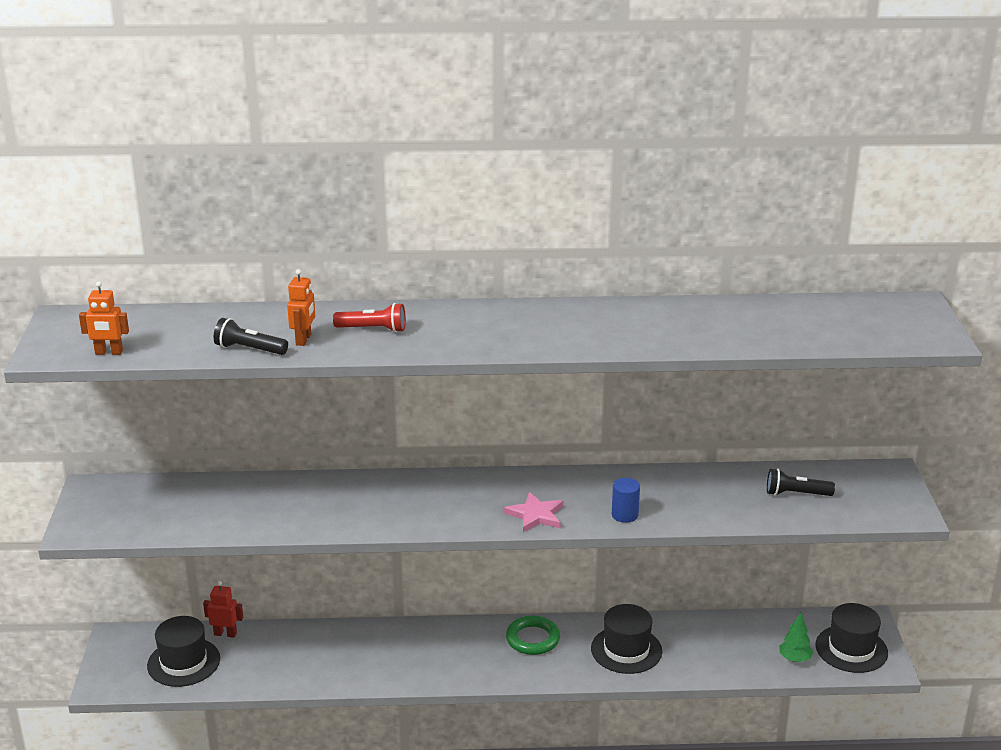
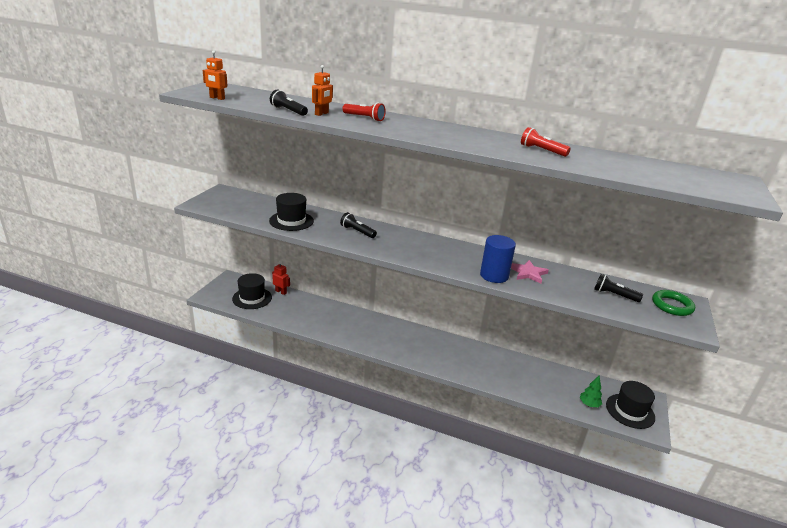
camera: 20 degrees right, 0 degrees up
pink star [504,492,564,532] -> pink star moved to [511,260,549,284]
green ring [506,616,560,655] -> green ring moved to [652,290,695,316]
black hat [591,604,662,674] -> black hat moved to [269,193,314,231]
blue cylinder [612,478,640,523] -> blue cylinder [480,235,516,283], size x1.66
none -> black flashlight [340,212,377,238]
none -> red flashlight [521,127,571,157]

